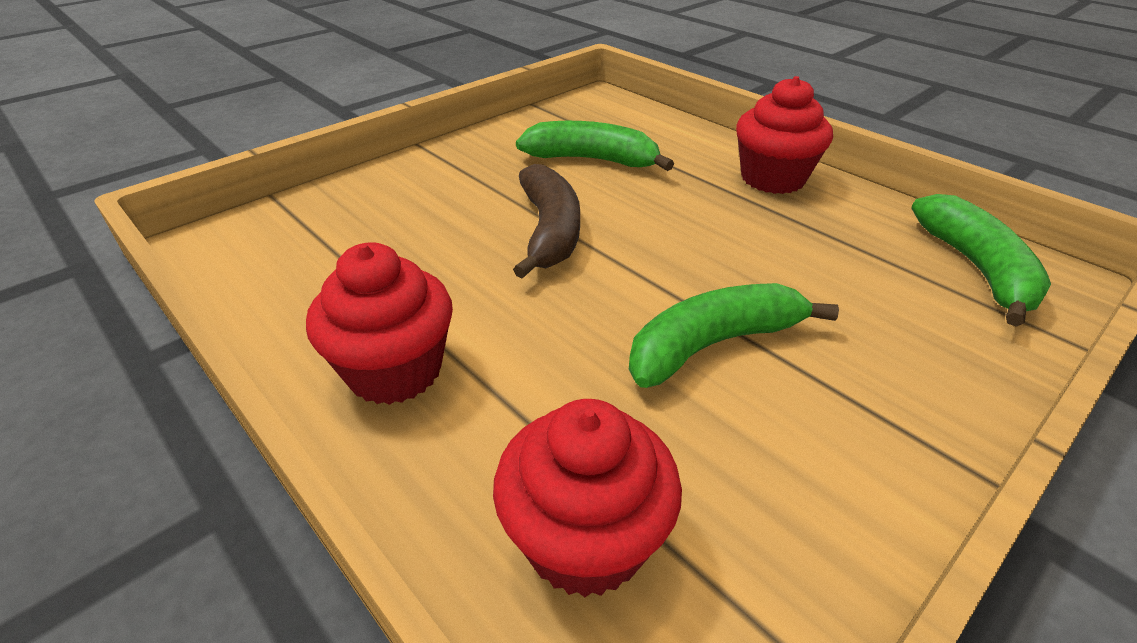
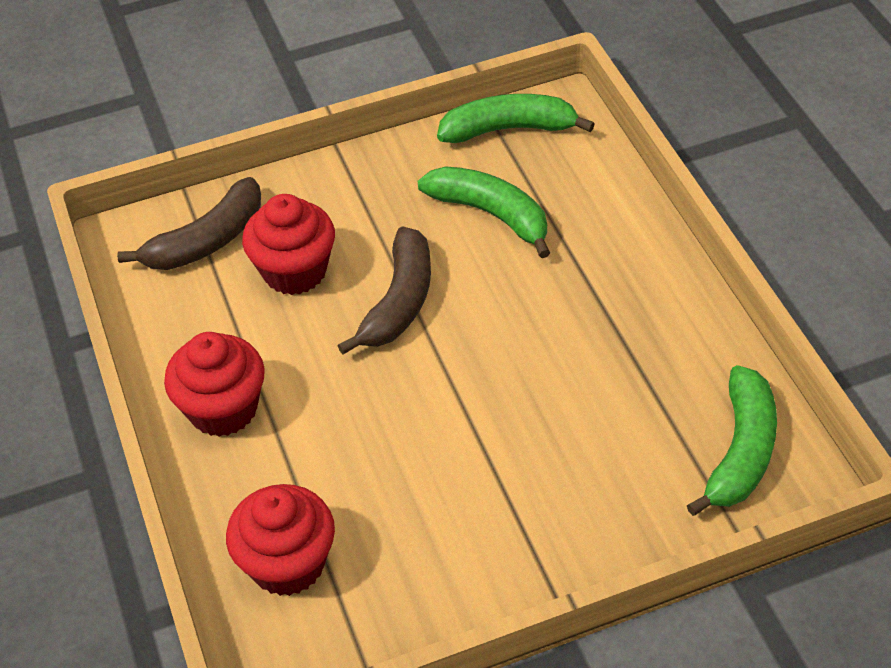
camera: 25 degrees right, 10 degrees up
green banana [629,283,839,388] -> green banana moved to [437,94,595,143]
red cupcake [736,76,833,194] -> red cupcake moved to [242,194,335,295]
none -> brown banana [117,177,261,270]

